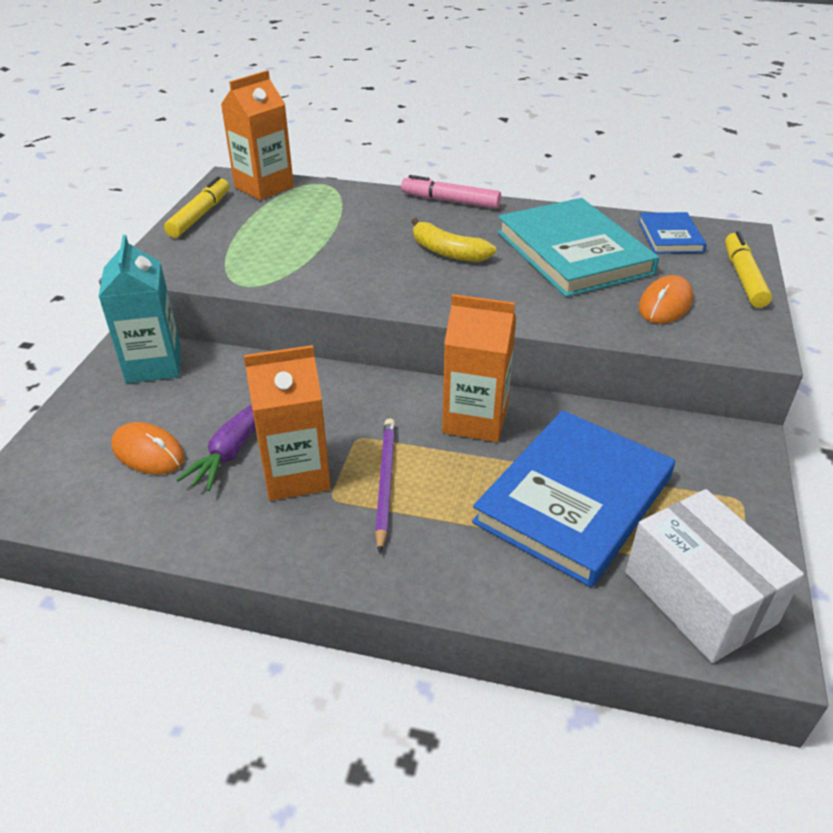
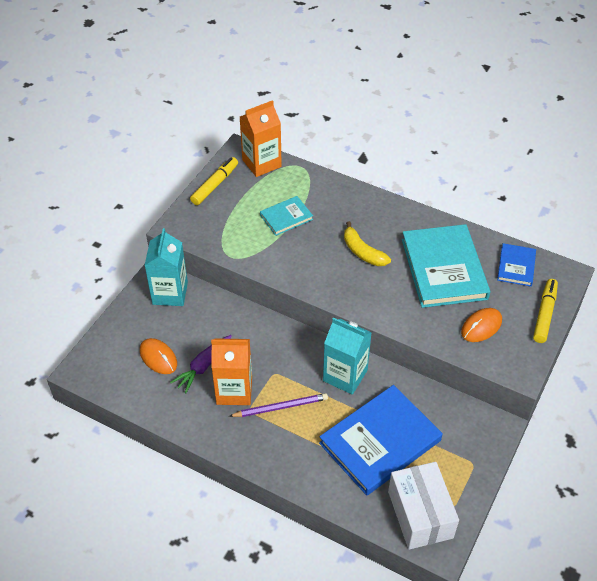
camera: 15 degrees right, 10 degrees up
purple pencil [375,418,395,553] -> purple pencil turned 60 degrees clockwise [229,393,328,417]
pink marker [401,175,501,209] -> none
orange carton [442,294,516,442] -> turquoise carton [323,317,372,395]
none -> turquoise book [260,196,313,236]

